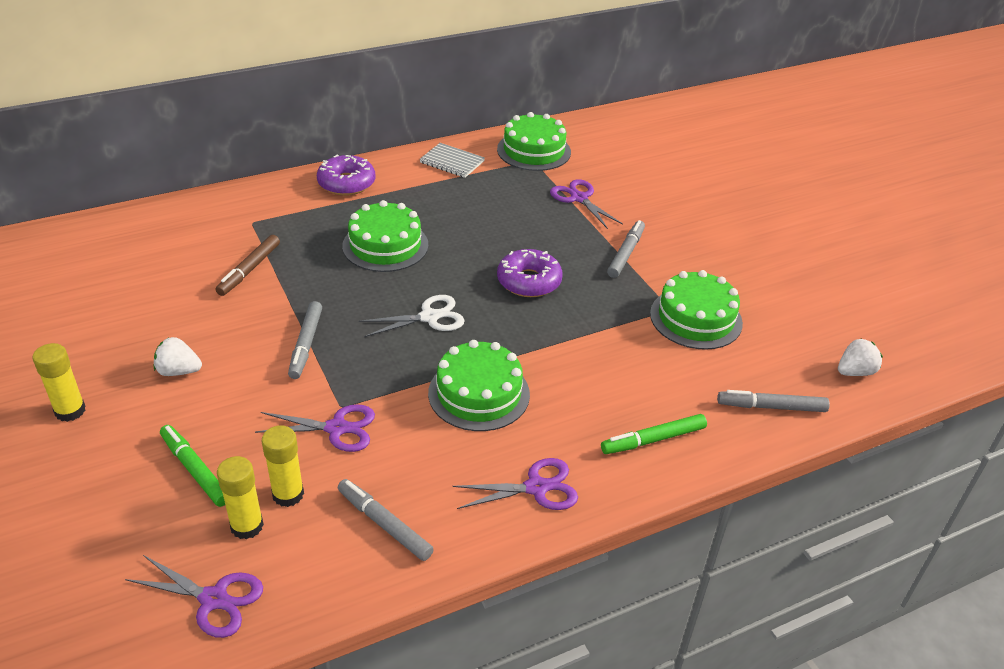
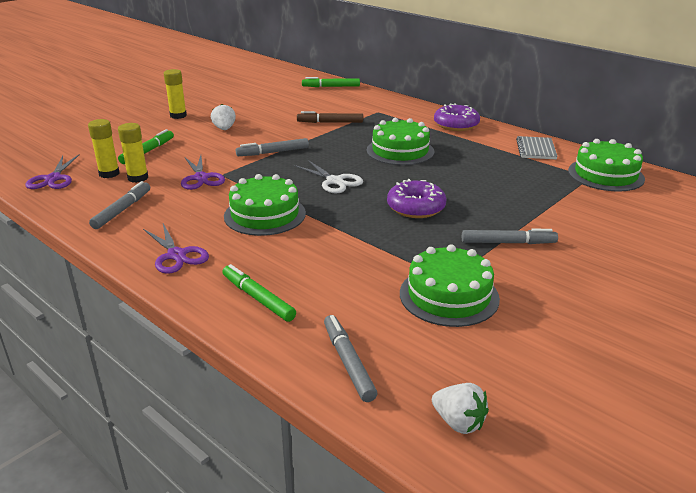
camera: 70 degrees right, 10 degrees down
purple scissors [550,179,623,229] -> none
none -> green marker [302,77,360,87]

